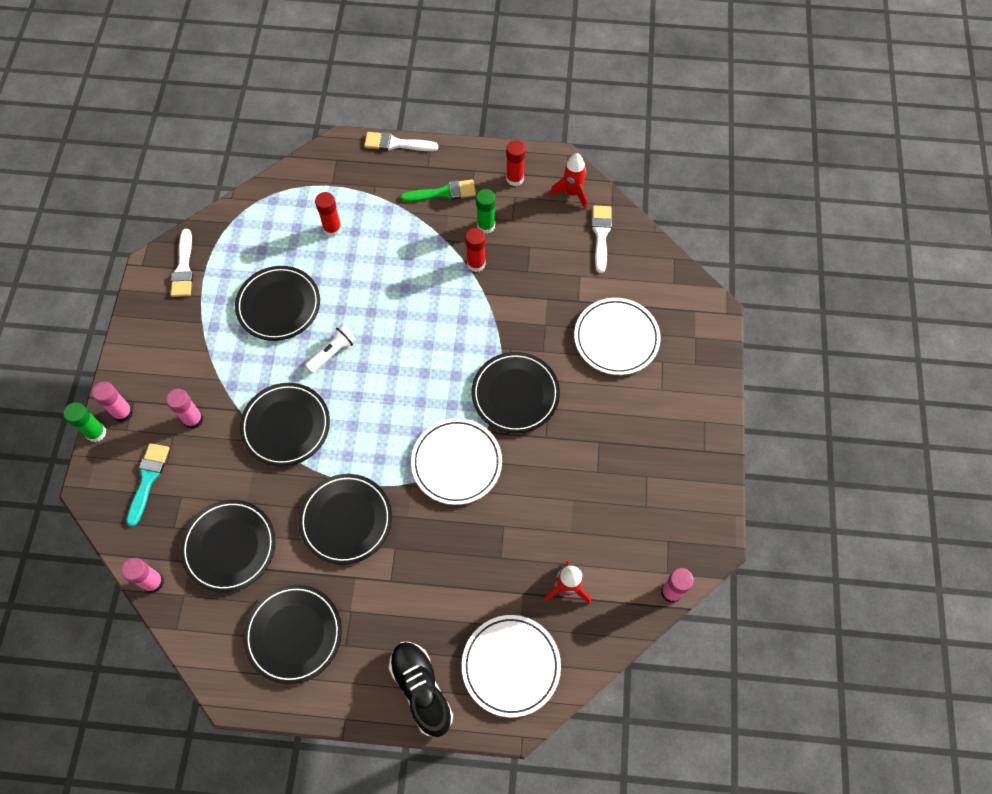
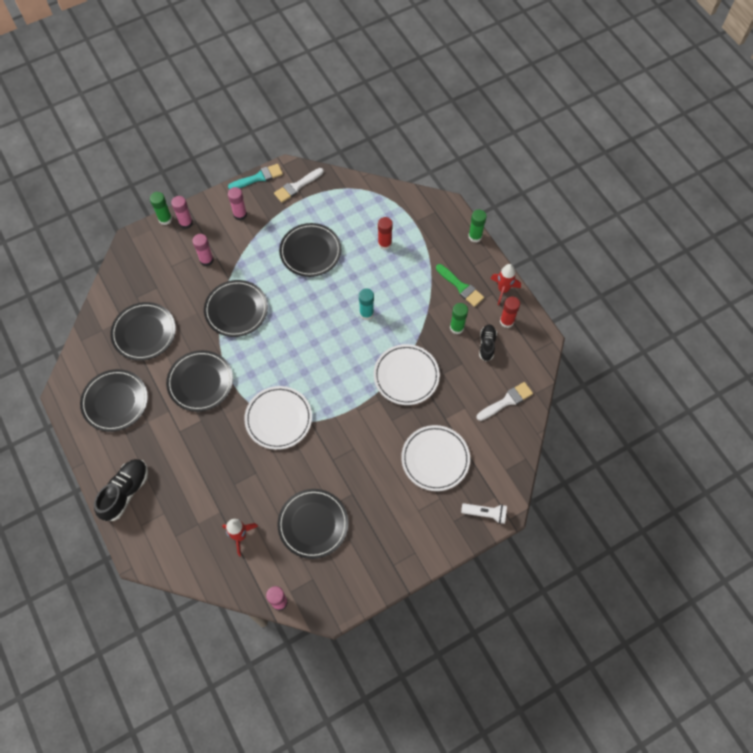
camera: 55 degrees right, 0 degrees up
pink glue stick [122,558,164,593] -> pink glue stick moved to [228,187,247,221]
turquoise brush [126,443,169,527] -> turquoise brush moved to [228,164,283,190]
white flashlight [305,325,357,373] -> white flashlight moved to [461,503,507,524]
white brush [364,132,438,151] -> green glue stick [468,209,487,242]
white plate [462,615,561,718] -> white plate moved to [374,344,440,405]
red glue stick [465,228,486,272] -> none
black plate [471,352,560,433] -> black plate moved to [277,489,349,559]
red rocket [550,153,587,209] -> red rocket moved to [491,264,521,305]
none -> turquoise glue stick [359,288,374,320]
none -> black shoe [479,324,497,361]

